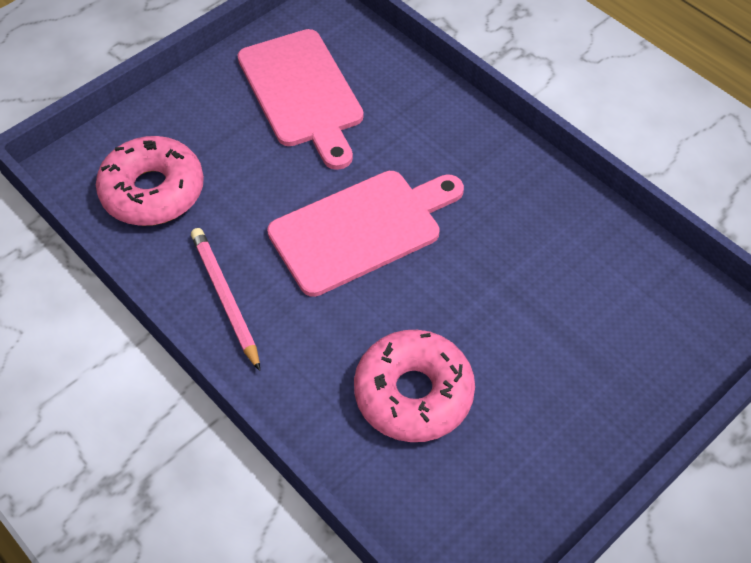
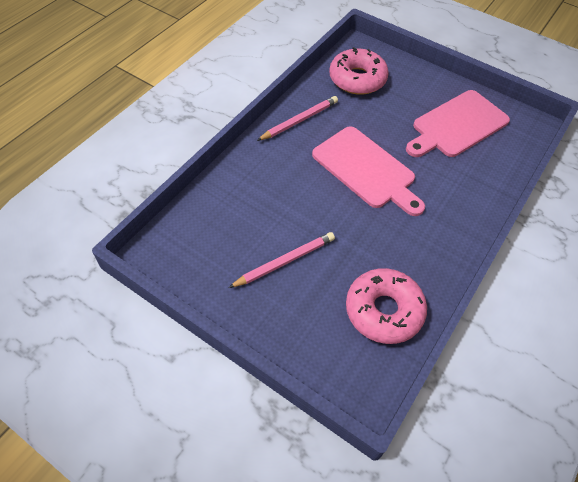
camera: 75 degrees right, 0 degrees up
pink donut [354,330,475,442] -> pink donut moved to [346,268,427,344]
none -> pink pencil [228,232,335,288]

